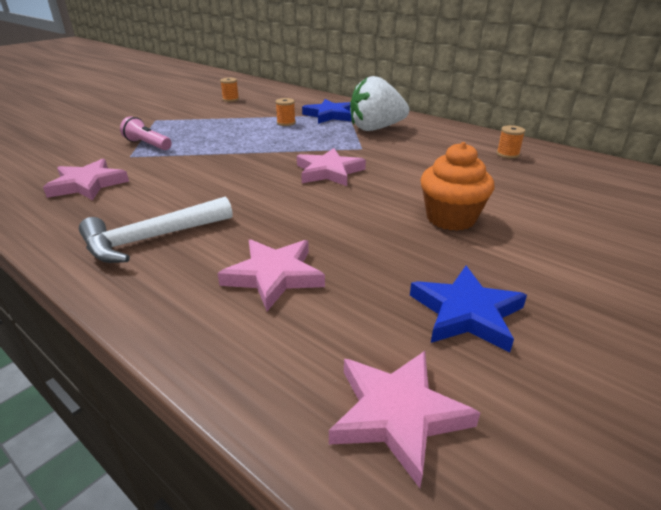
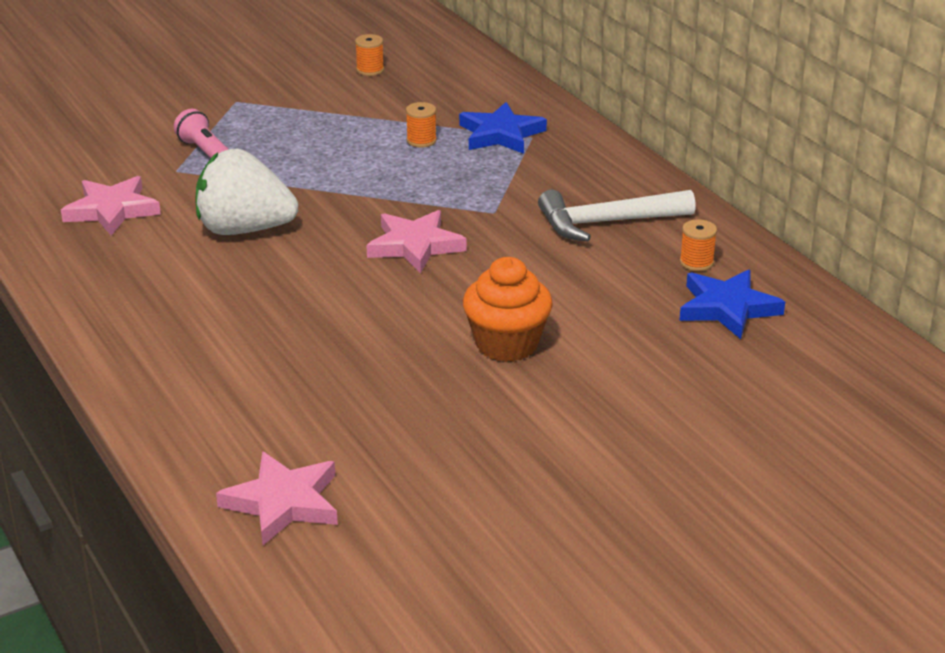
camera: 20 degrees right, 0 degrees up
white hammer [79,196,233,263] -> white hammer moved to [538,190,696,242]
pink star [217,239,325,311] -> none
white strawberry [350,76,409,131] -> white strawberry moved to [195,149,299,235]
blue star [410,266,527,353] -> blue star moved to [679,269,785,339]

